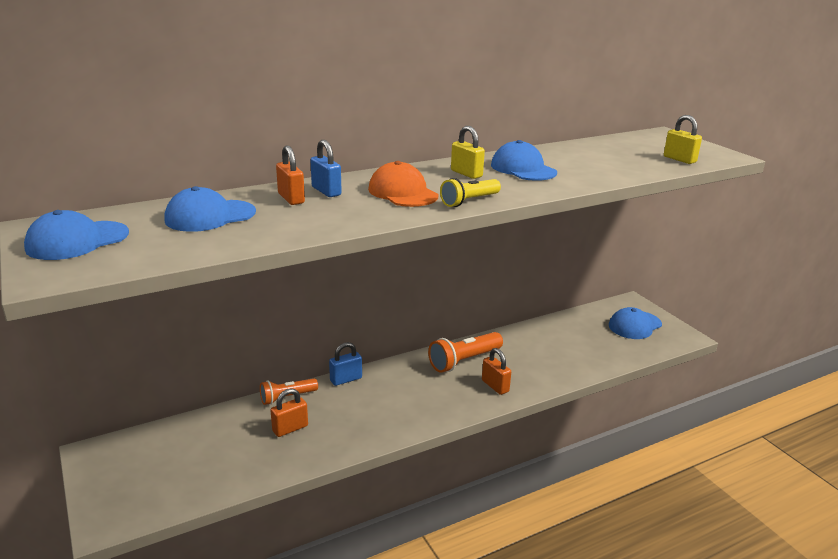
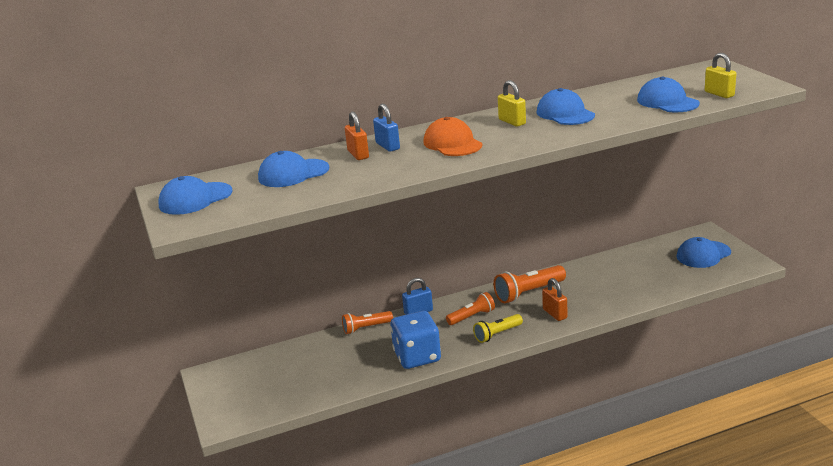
camera: 10 degrees right, 0 degrees up
orange padlock [270,388,308,437] -> none
yellow flashlight [440,178,501,207] -> yellow flashlight moved to [473,314,523,343]
none -> blue dice [390,311,441,369]
none -> orange flashlight [446,292,495,325]
none -> blue cap [637,76,700,112]

